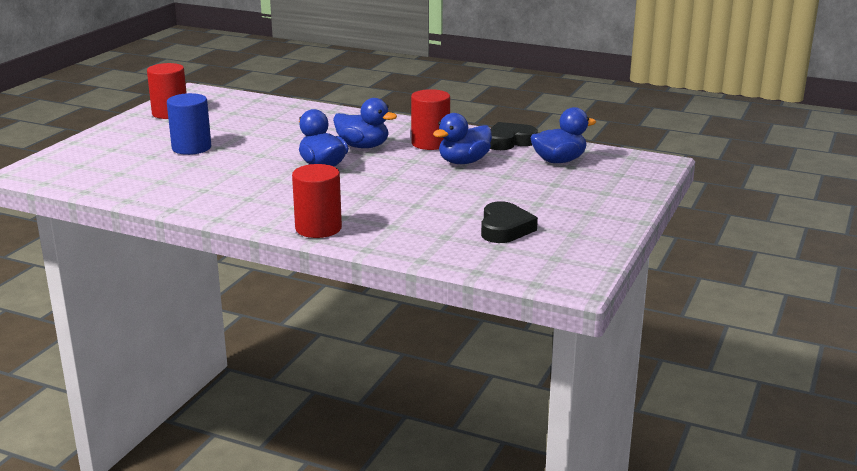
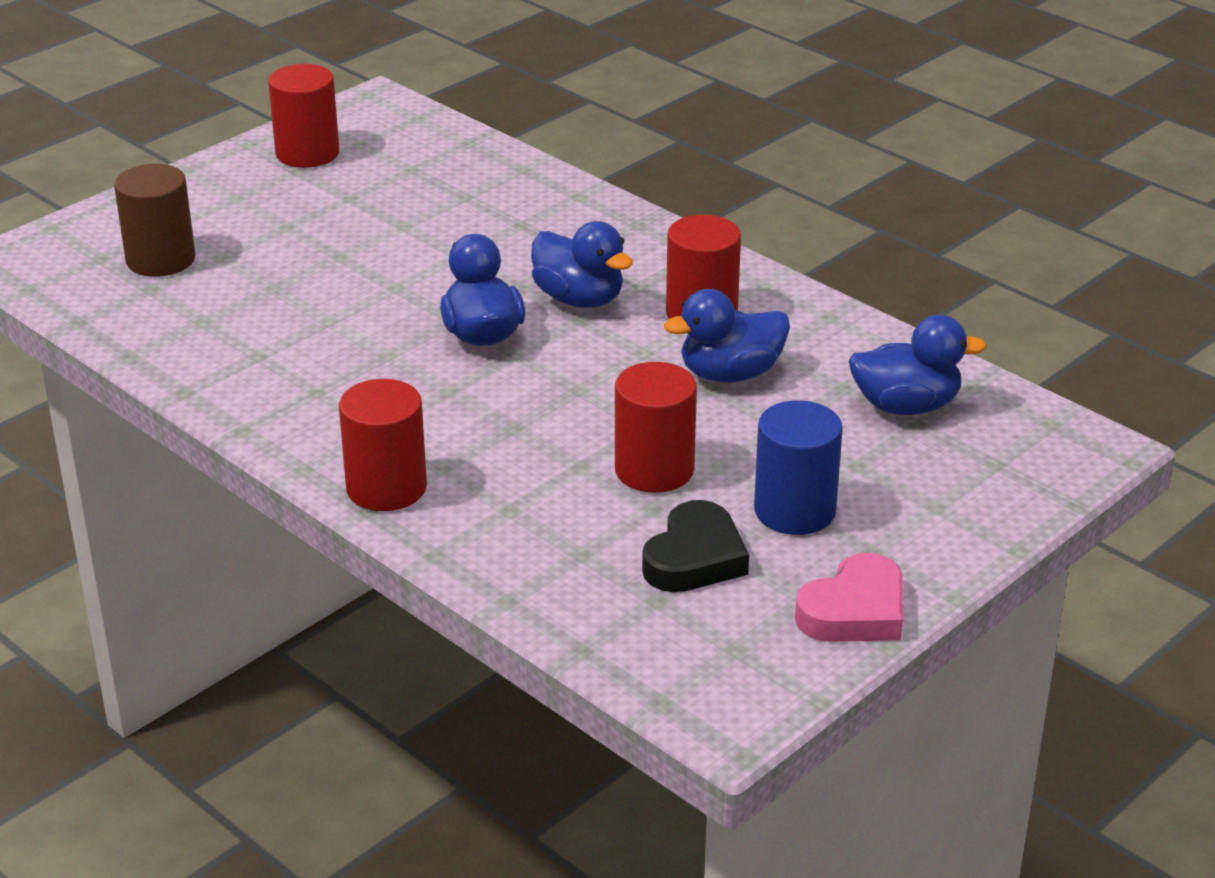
camera: 20 degrees right, 10 degrees up
blue cylinder [167,93,211,155] -> blue cylinder moved to [754,400,843,535]
black heart [490,122,538,150] -> none
none -> brown cylinder [114,164,195,277]
none -> red cylinder [615,362,697,493]
none -> pink heart [795,553,903,642]

